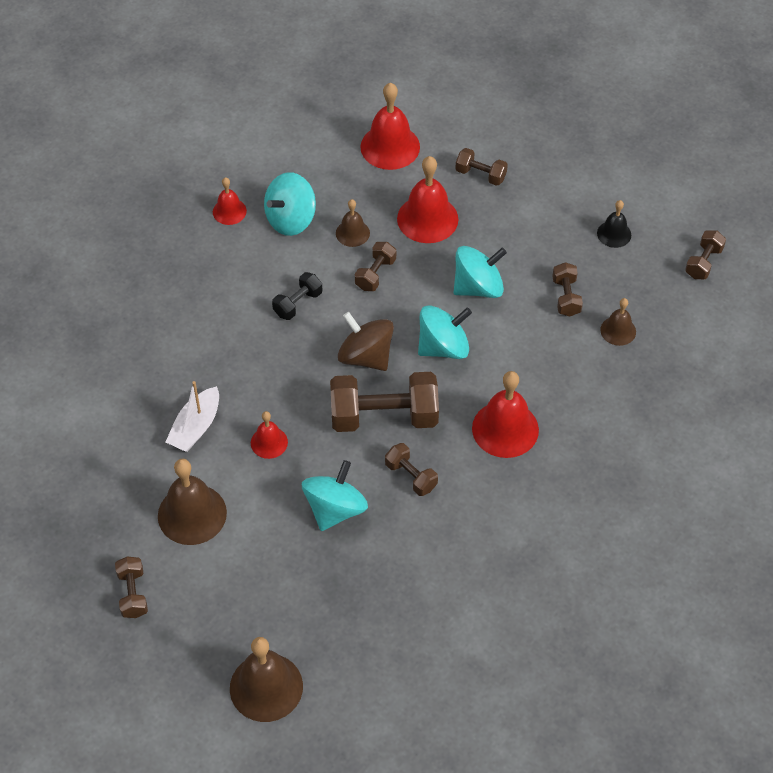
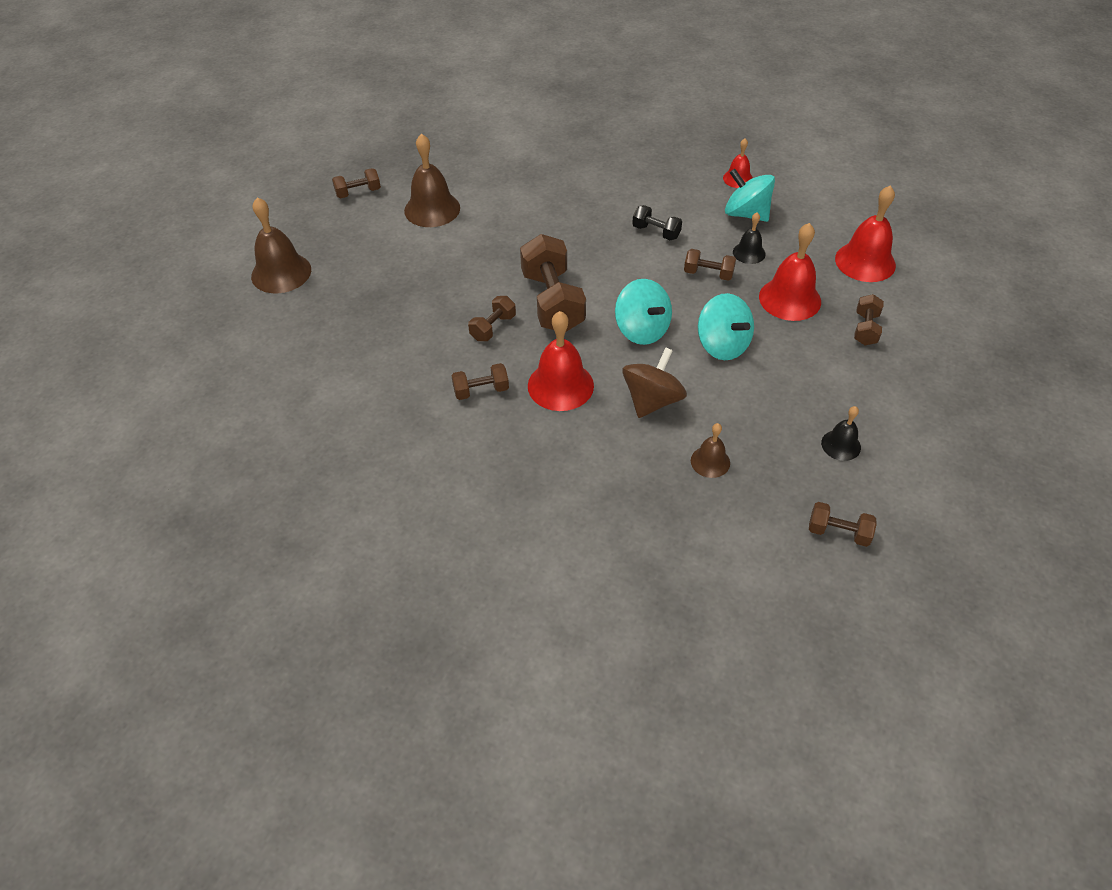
camera: 80 degrees right, 5 degrees down
white boat [166,381,219,452] -> none
red bell [251,411,288,459] -> none
turquoise spinning top [302,460,368,531] -> none
brown bell [336,199,370,247] -> black bell [733,213,766,264]
brown spinning top [338,312,394,371] -> brown spinning top moved to [622,347,687,418]
brown dumbbell [552,262,583,316] -> brown dumbbell moved to [451,363,509,400]

